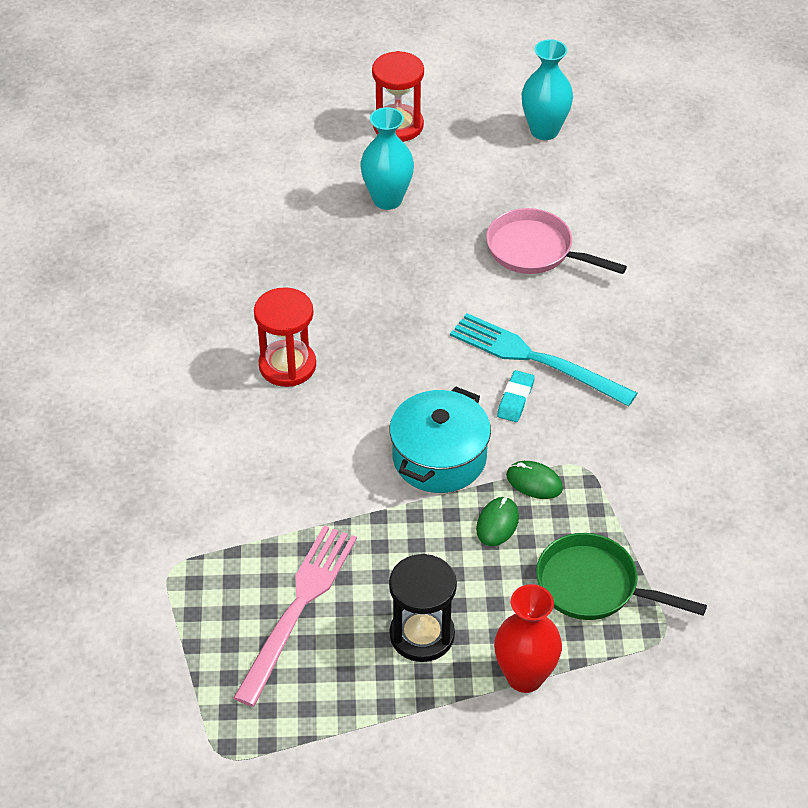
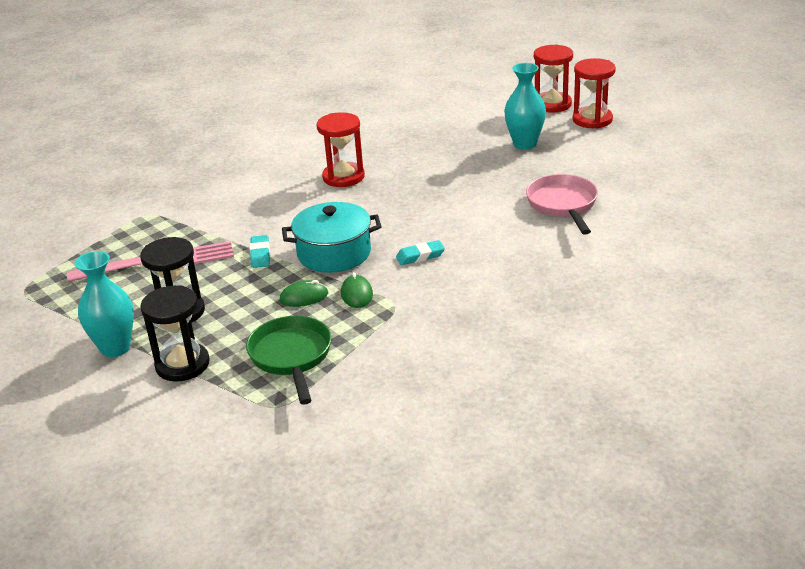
camera: 55 degrees right, 15 degrees down
turquoise fork [450,313,637,406] -> none
red vase [494,584,562,693] -> black hourglass [140,285,210,382]
turquoise vase [521,39,573,140] -> turquoise vase moved to [75,251,134,357]
none -> turquoise eraser [250,235,270,268]
none -> red hourglass [534,44,573,112]

